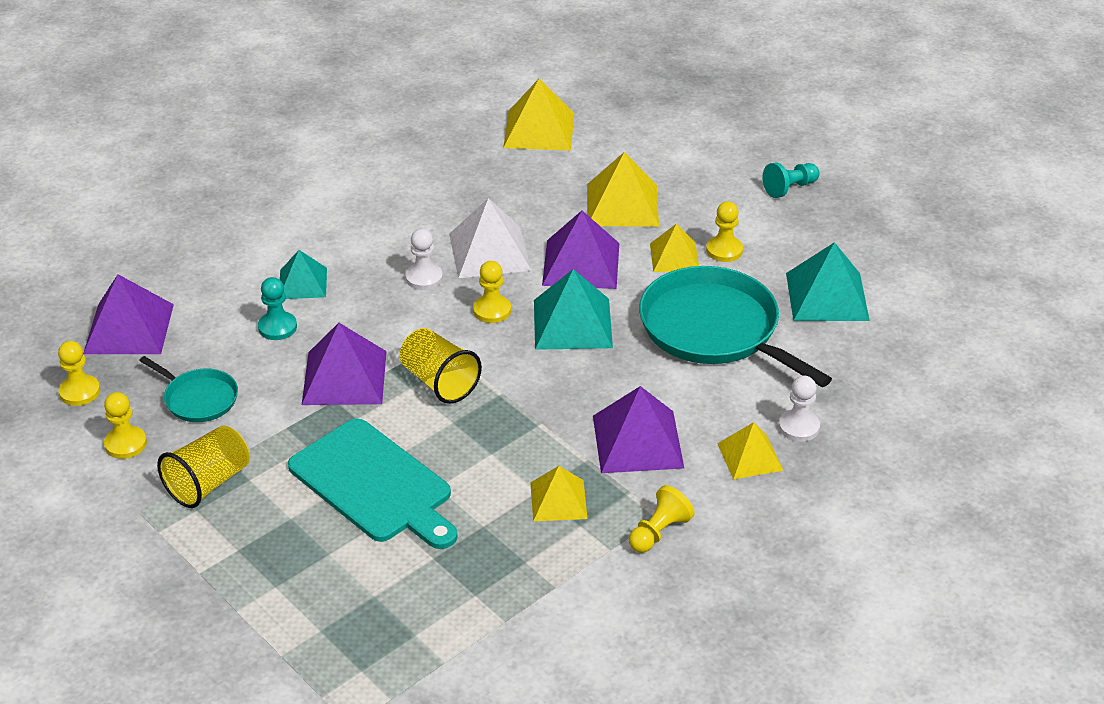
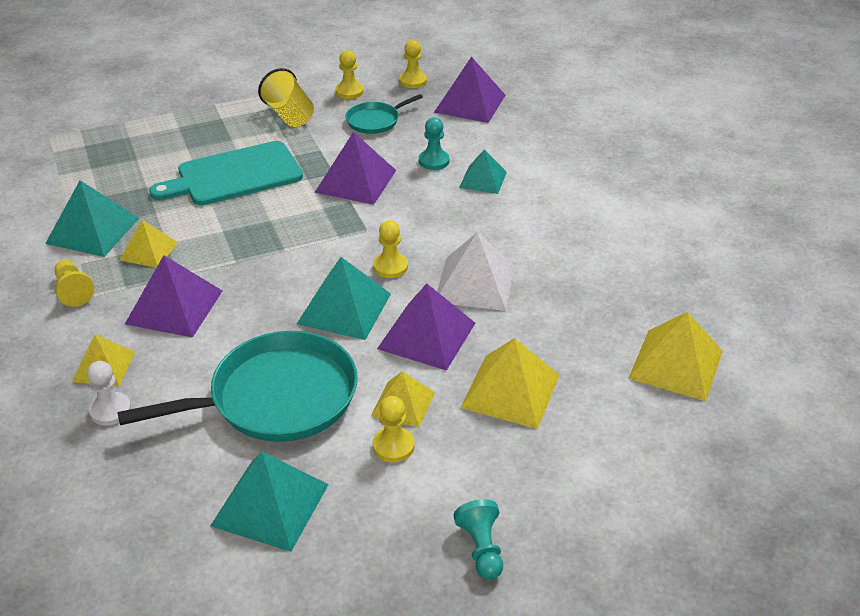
camera: 110 degrees right, 0 degrees up
yellow cup [400,328,482,404] -> none
white pawn [405,229,443,290] -> none
none -> turquoise pyramid [45,180,139,257]

